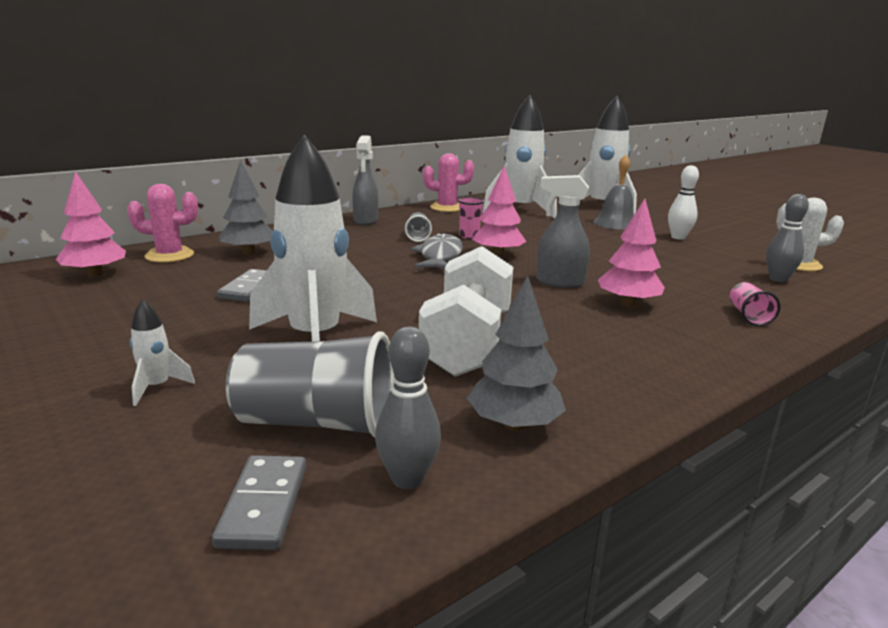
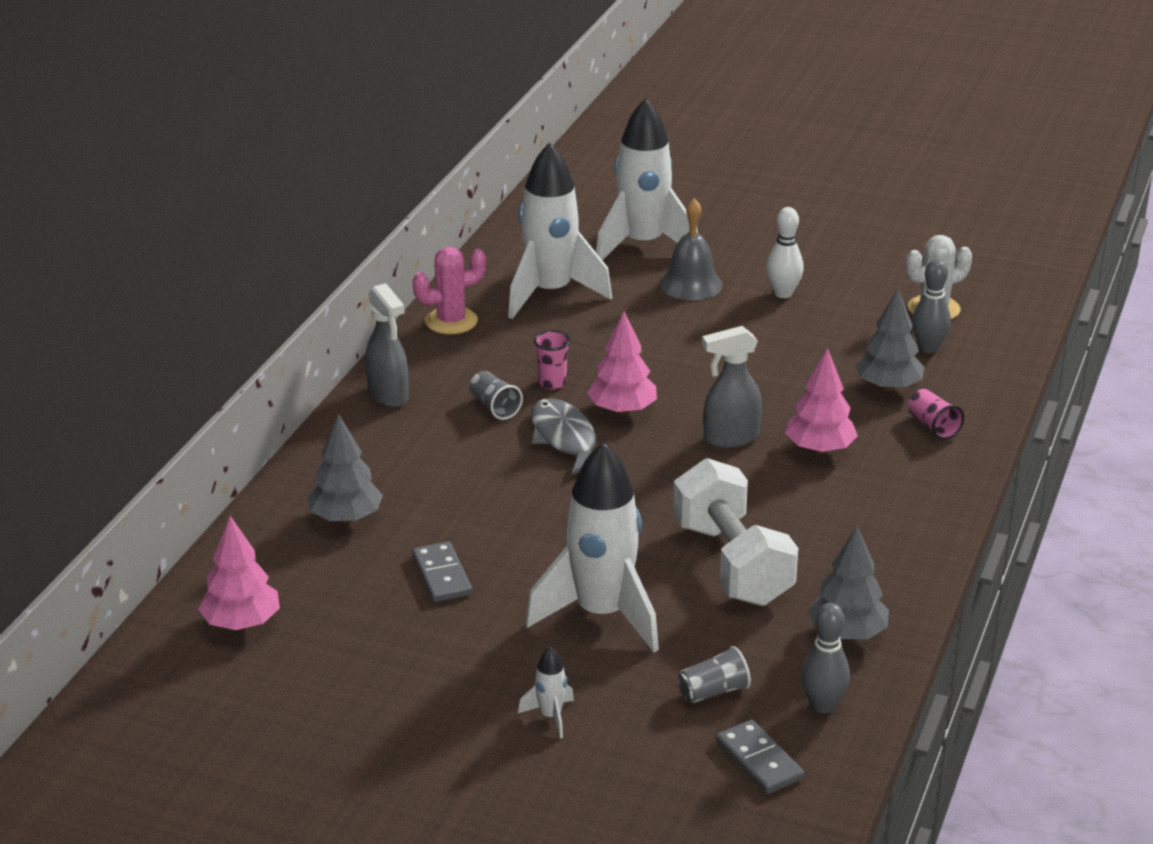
camera: 30 degrees left, 10 degrees up
pink cactus [127,184,198,263] -> none
grey cup [226,331,394,437] -> grey cup [678,646,751,703], size x0.51
none -> grey tree [855,289,925,391]

